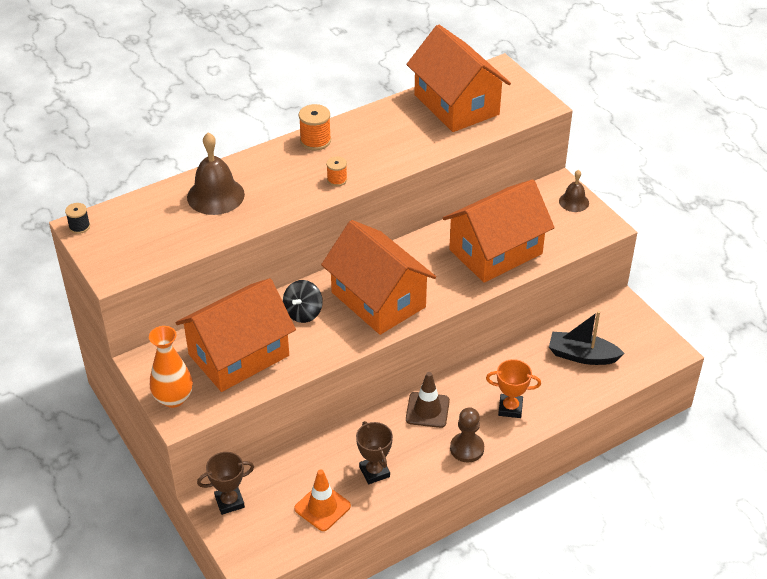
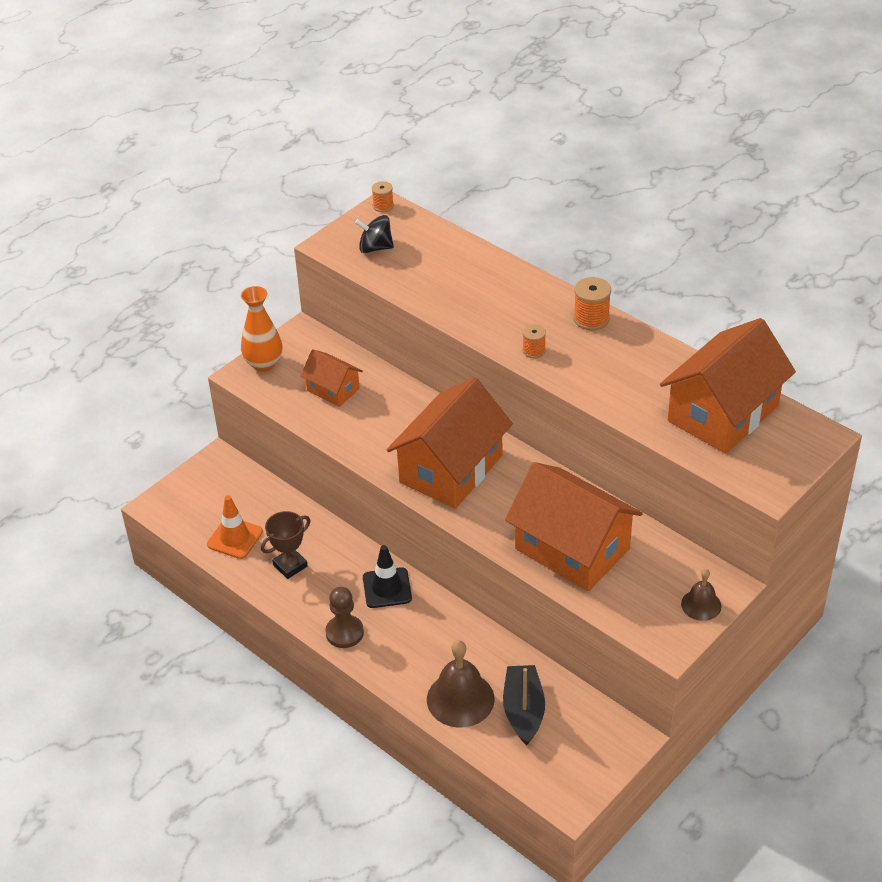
camera: 75 degrees right, 0 degrees up
black spool [65,203,90,234] -> orange spool [372,181,394,212]
orange house [176,278,296,392] -> orange house [301,349,363,407], size x0.51
brown bell [187,133,245,215] -> brown bell moved to [427,640,495,728]
brown trophy [197,452,254,515] -> none
black spinning top [283,280,323,323] -> black spinning top moved to [355,215,394,253]
brown traffic cone [406,372,450,428] -> black traffic cone [363,545,412,608]
orange trophy [486,359,541,418] -> none

